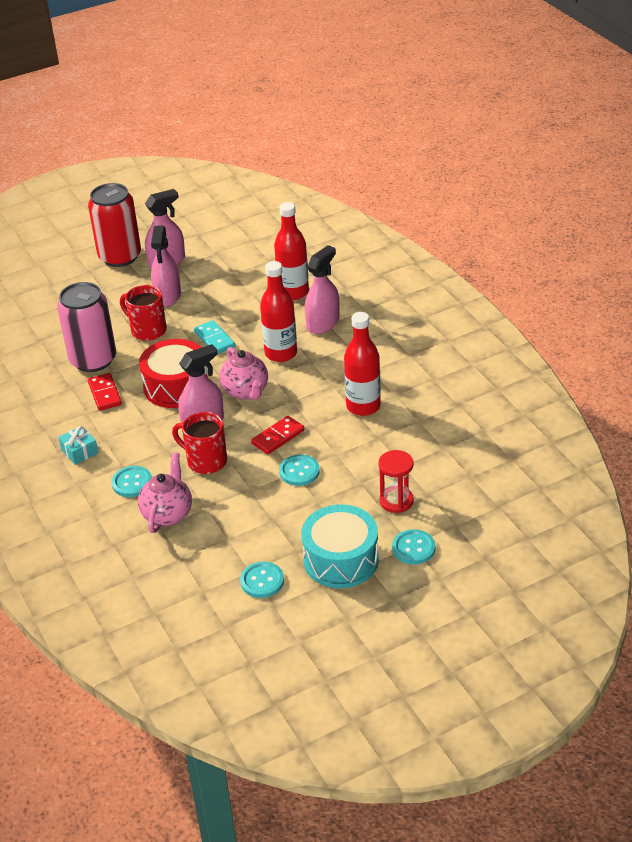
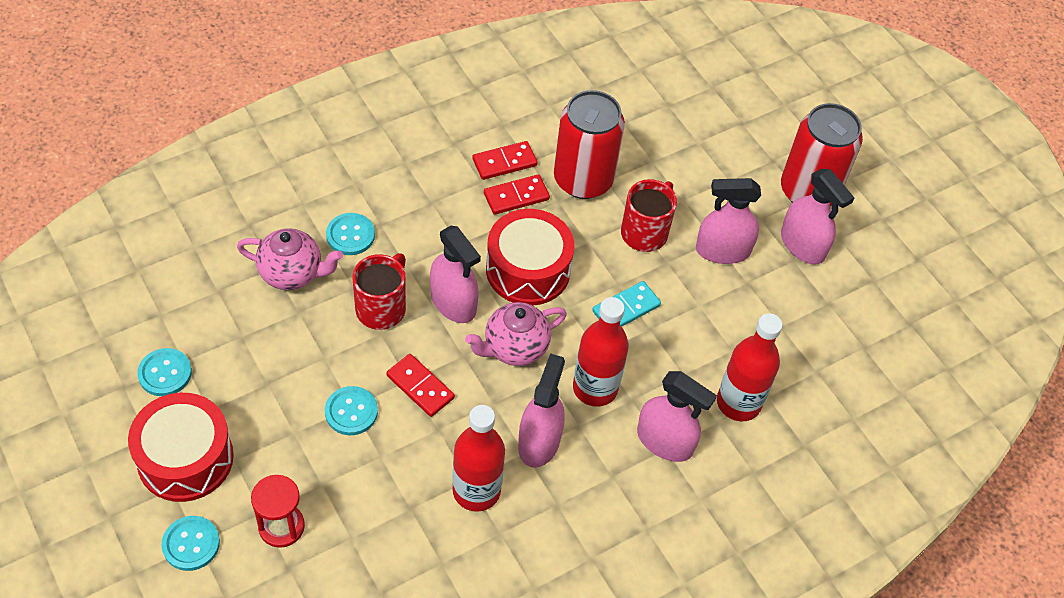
camera: 80 degrees right, 15 degrees up
pink can [57,282,116,372] -> red can [554,90,625,199]
turquoise gift [58,426,98,465] -> none
turquoise drum [301,504,379,588] -> red drum [128,393,234,502]
none -> red domino [473,141,538,180]
none -> pink spray bottle [518,353,565,468]

